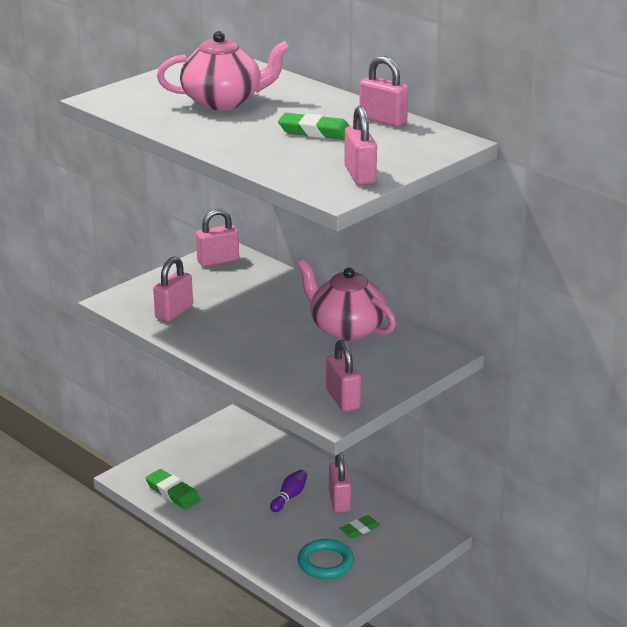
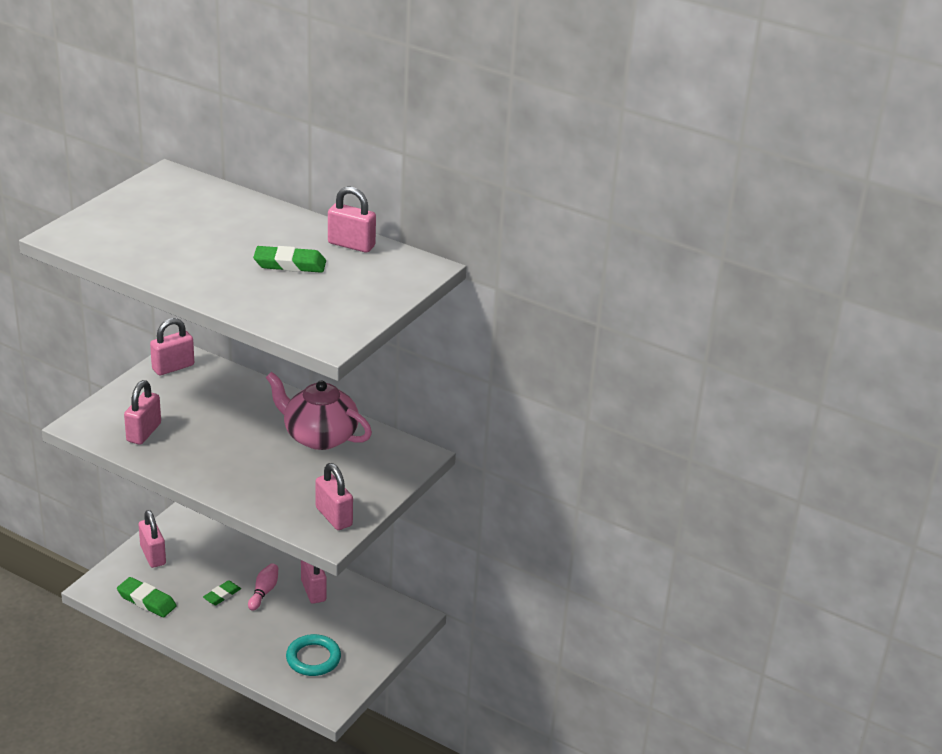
camera: 15 degrees left, 5 degrees up
pink teapot [157,31,290,110] -> none
purple bowling pin [270,470,307,512] -> pink bowling pin [248,563,278,611]
green eraser [340,515,380,538] -> green eraser moved to [203,580,241,605]
pink padlock [344,106,377,185] -> pink padlock moved to [139,510,166,568]

